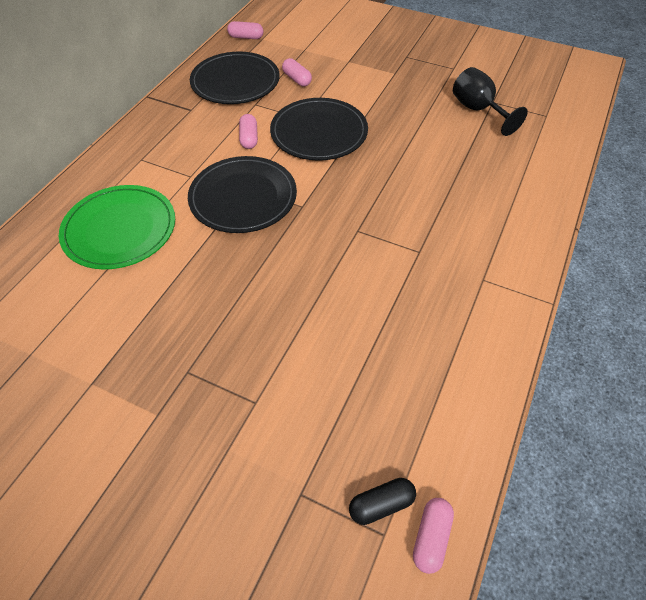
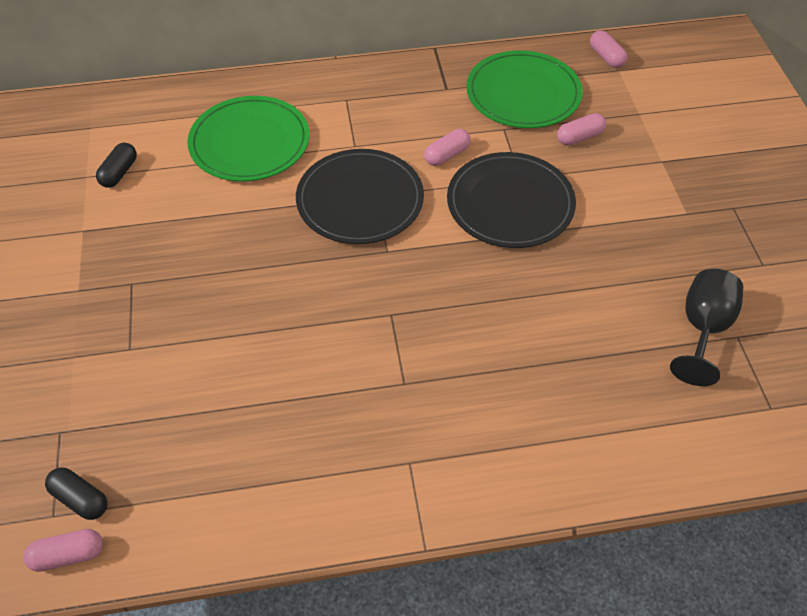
camera: 55 degrees right, 0 degrees up
black plate [190,51,280,104] -> green plate [466,50,582,128]
pink capsule [282,58,312,86] -> pink capsule turned 45 degrees clockwise [557,113,606,145]
none -> black capsule [96,143,137,188]

